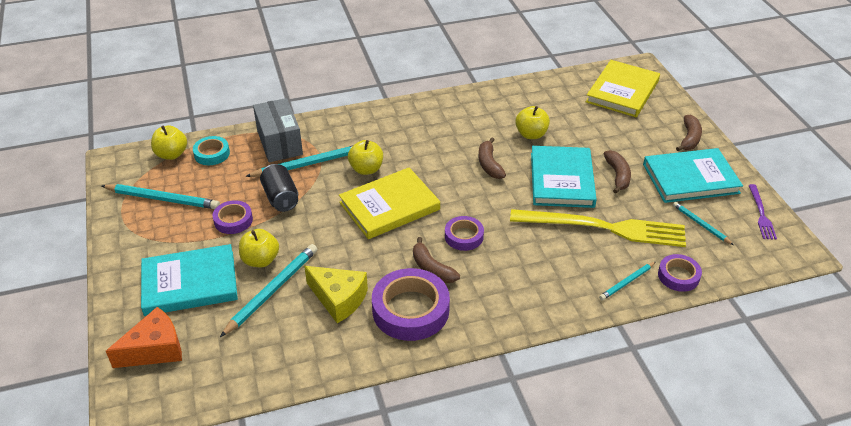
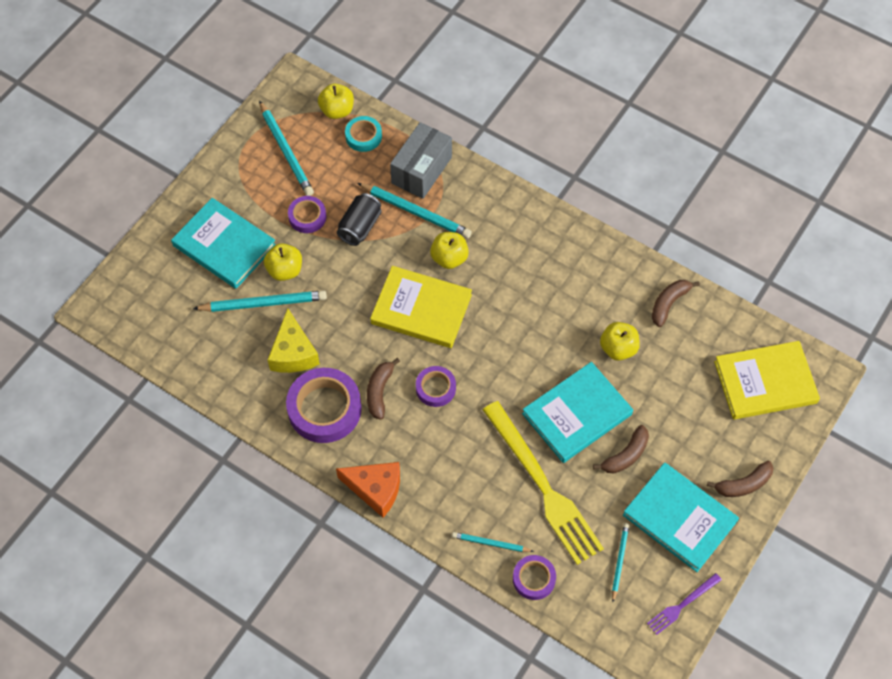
camera: 50 degrees right, 20 degrees up
orange cheese [106,307,182,368] -> orange cheese moved to [336,462,400,518]
brown banana [478,138,506,179] -> brown banana moved to [652,280,700,327]

